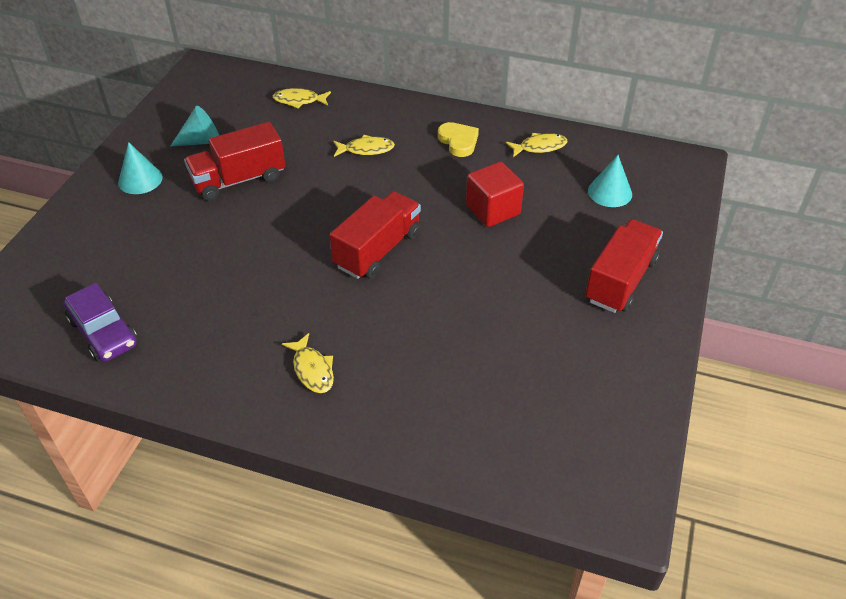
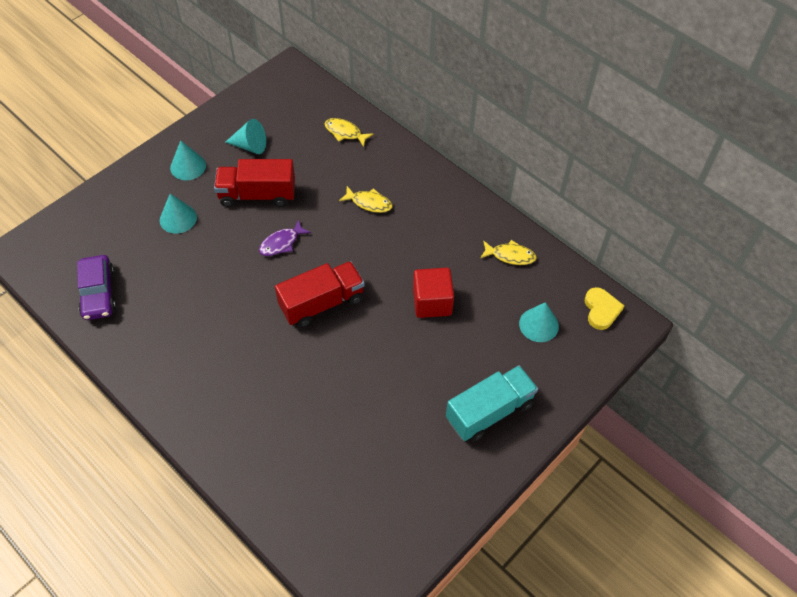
camera: 25 degrees right, 10 degrees up
yellow fish [282,333,334,393] -> none
yellow heart [438,122,479,157] -> yellow heart moved to [585,287,624,330]
red truck [585,219,663,313] -> turquoise truck [446,365,538,442]
none -> turquoise cone [160,194,197,234]
none -> purple fish [259,219,311,256]

